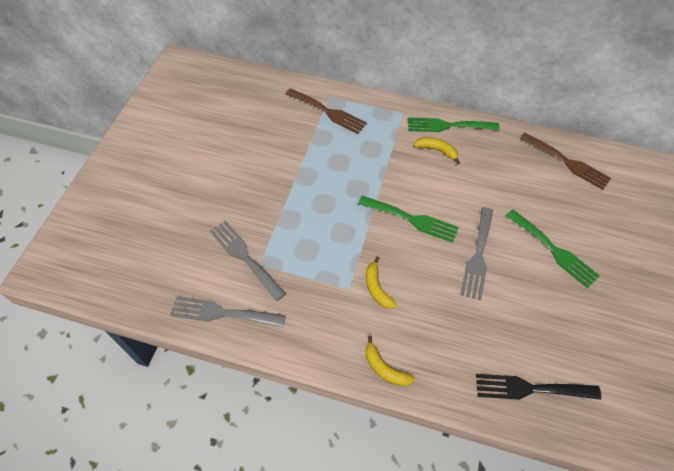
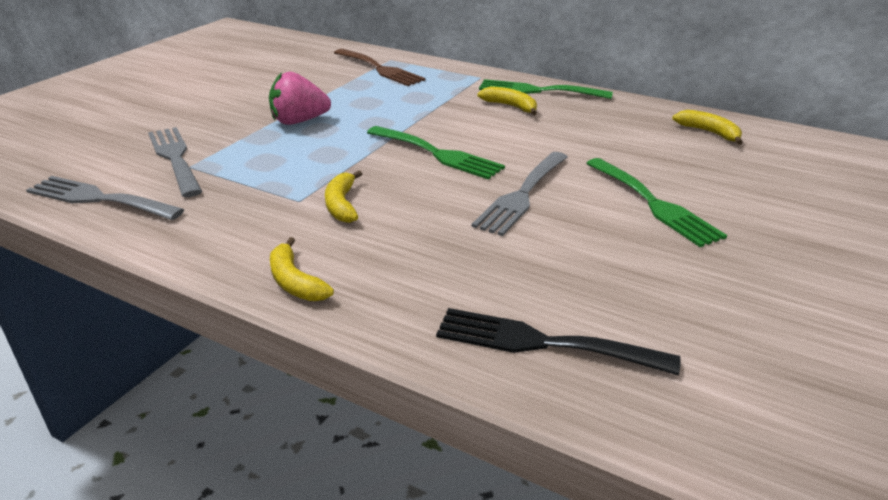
camera: 15 degrees right, 25 degrees down
brown fork [520,133,611,190] -> yellow banana [672,110,743,145]
none -> pink strawberry [269,72,331,125]

